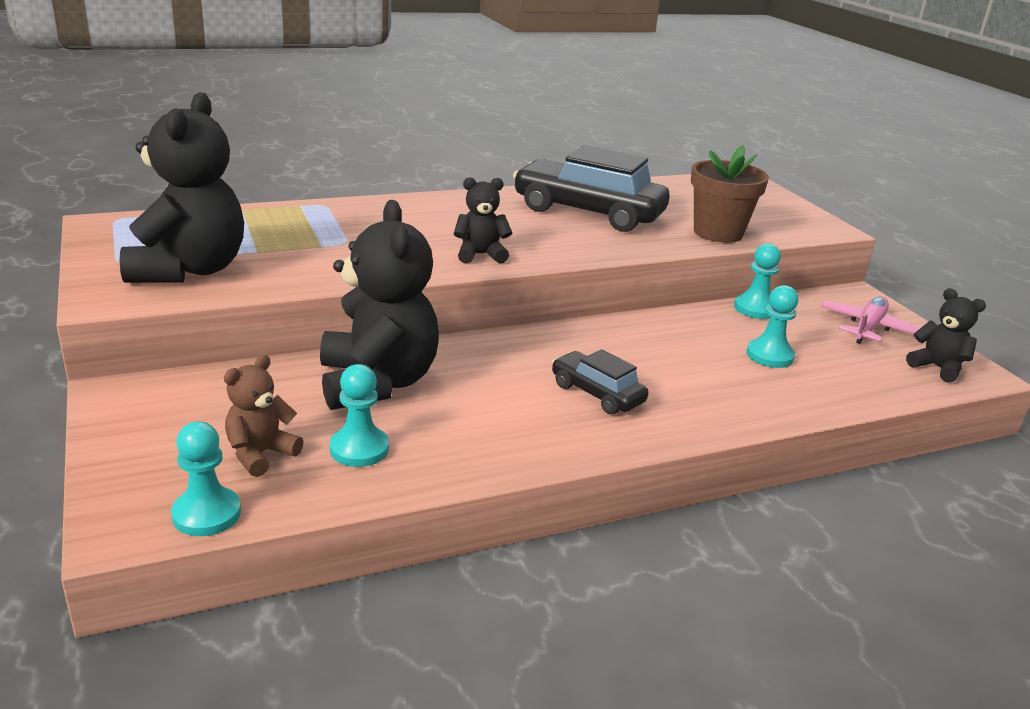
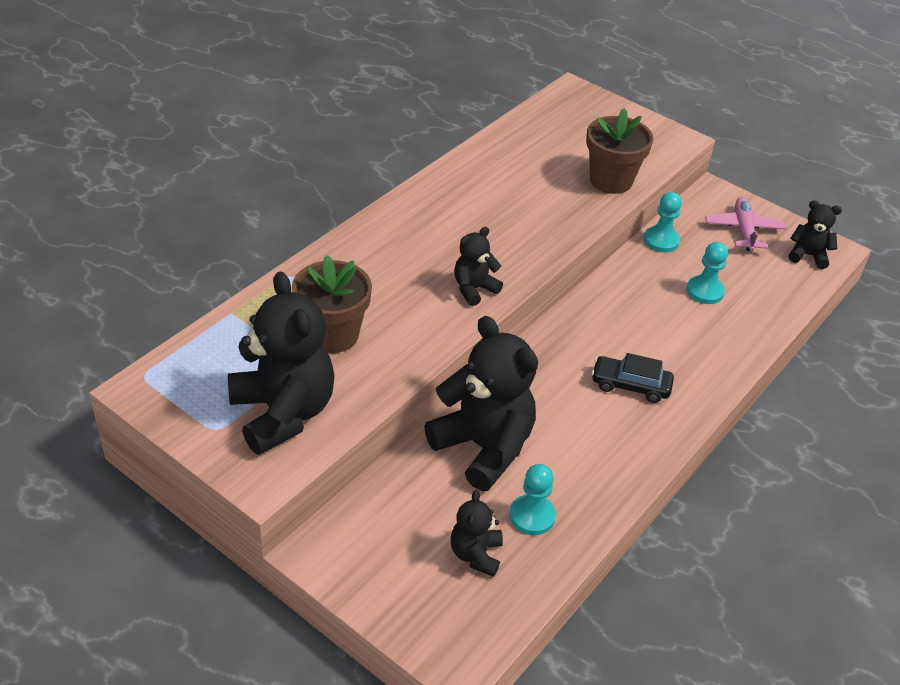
camera: 30 degrees left, 15 degrees up
turquoise pawn [171,421,241,536] -> none
brown teddy bear [224,355,304,477] -> black teddy bear [451,490,503,577]
black car [513,145,670,232] -> none
none -> brown flower pot [292,255,372,353]

